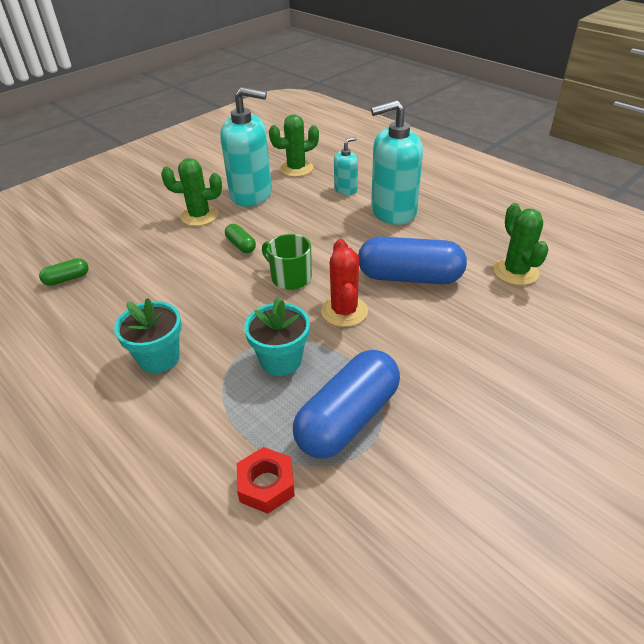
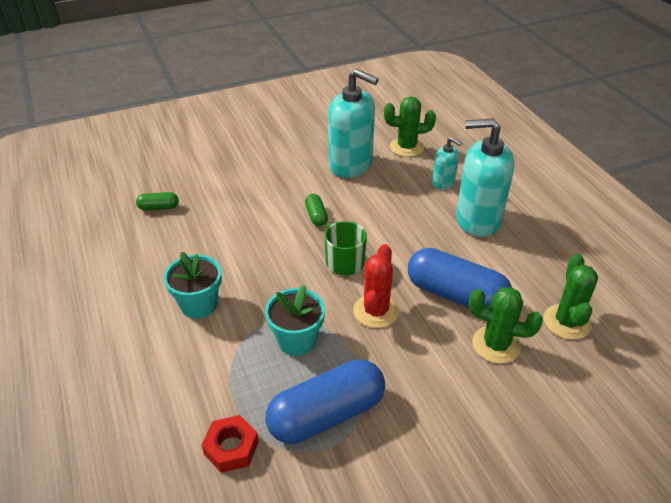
camera: 20 degrees right, 0 degrees up
green cactus [161,158,222,226] -> green cactus moved to [469,287,543,364]
turquoise soap dispenser [334,137,358,195] -> turquoise soap dispenser turned 60 degrees clockwise [432,137,462,190]

